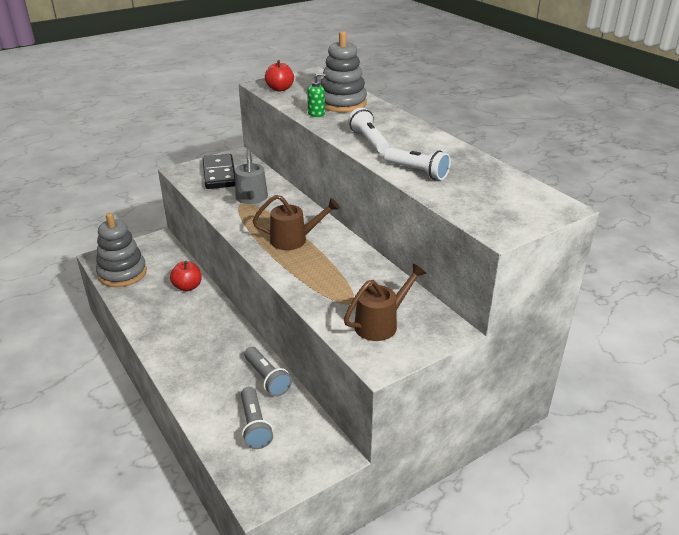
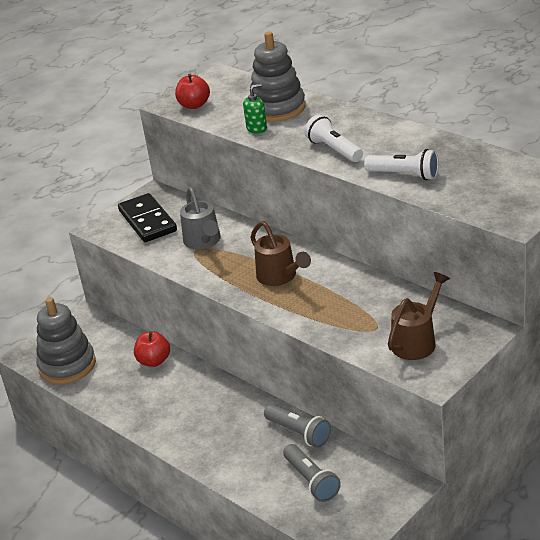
camera: 10 degrees left, 0 degrees up
brown watering can [253,195,340,250] -> brown watering can turned 75 degrees clockwise [251,221,311,286]

